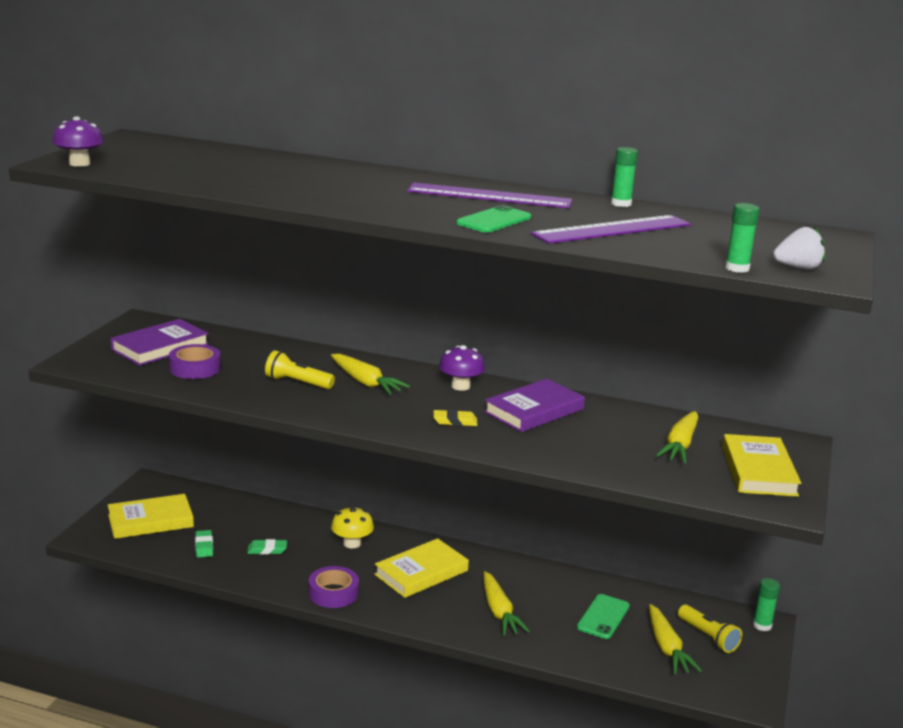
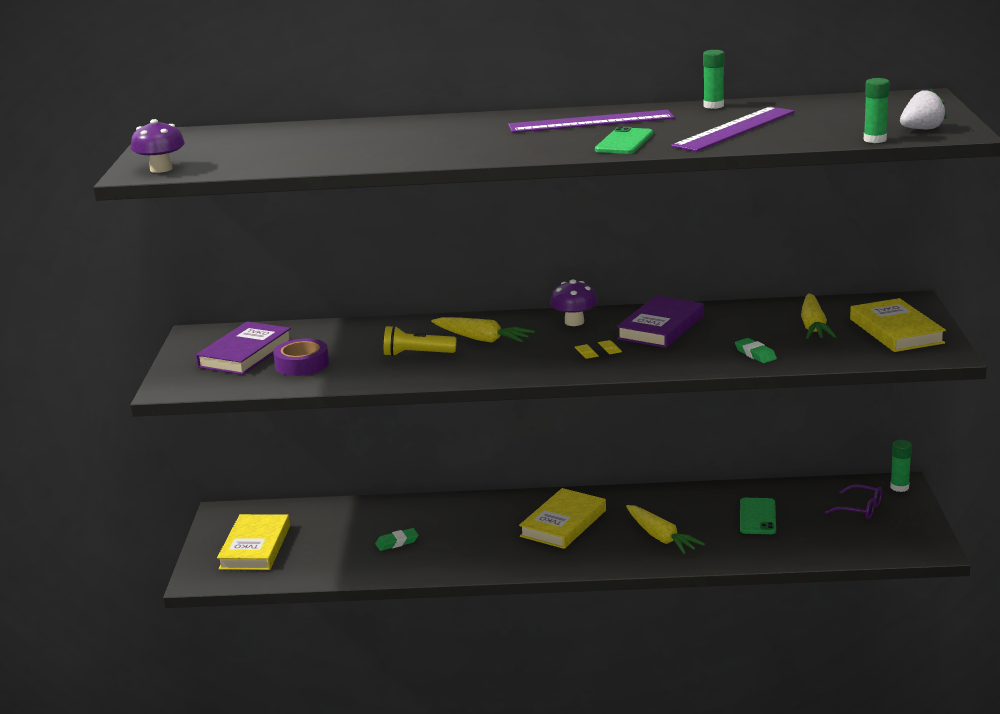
camera: 15 degrees left, 0 degrees up
yellow book [108,494,194,539] -> yellow book turned 45 degrees counterclockwise [217,514,290,570]
green eraser [195,530,213,557] -> green eraser moved to [735,338,777,363]
purple tape [309,566,359,608] -> none
yellow mushroom [331,506,374,549] -> none
yellow carrot [649,604,702,674] -> none
yellow flashlight [678,605,742,653] -> purple glasses [825,484,882,519]

